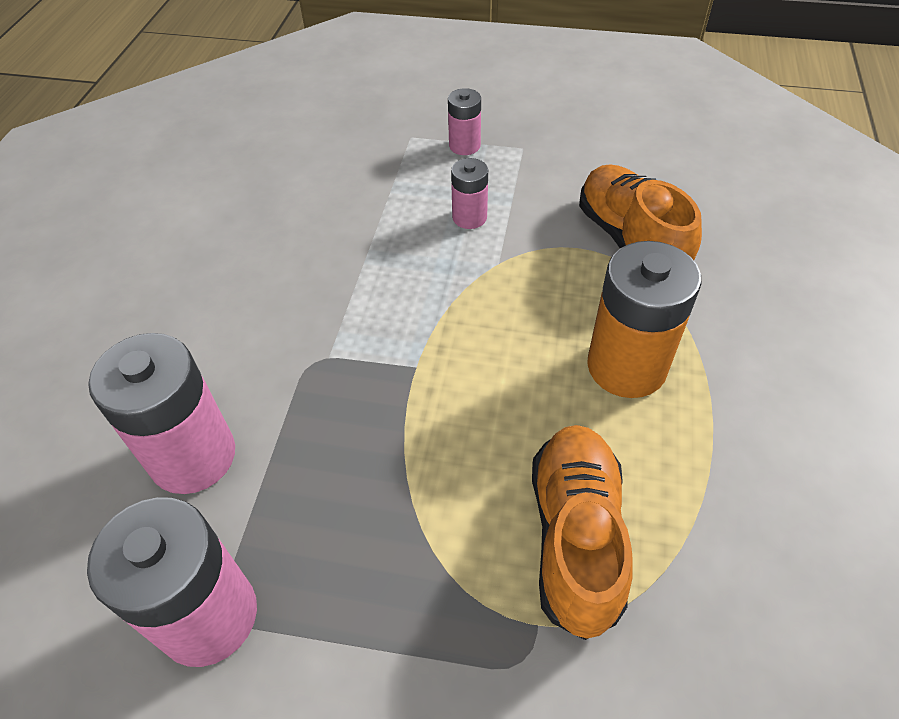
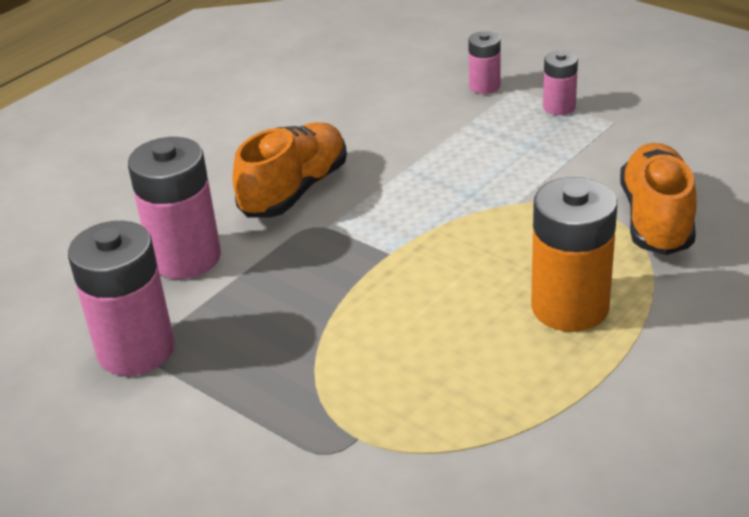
camera: 30 degrees right, 15 degrees down
pink battery [451,158,488,229] -> pink battery moved to [468,31,500,94]
orange shoe [532,425,633,640] -> orange shoe moved to [233,122,347,218]

